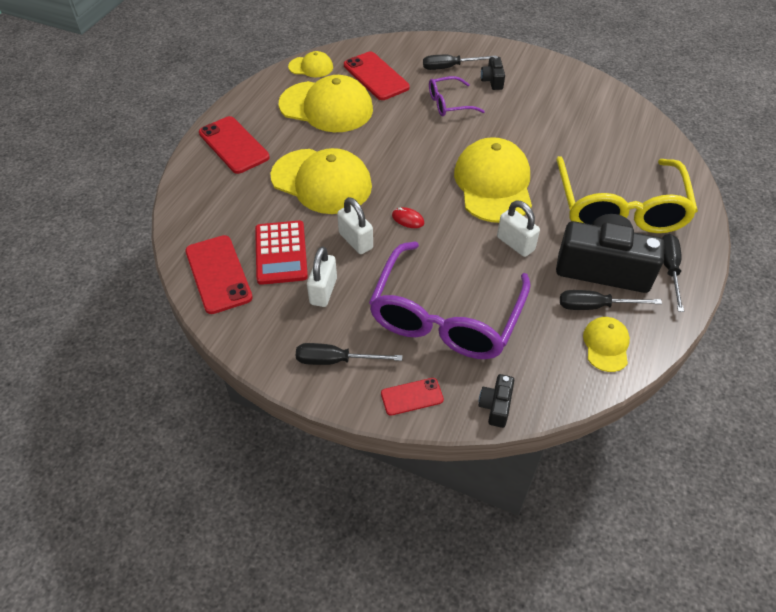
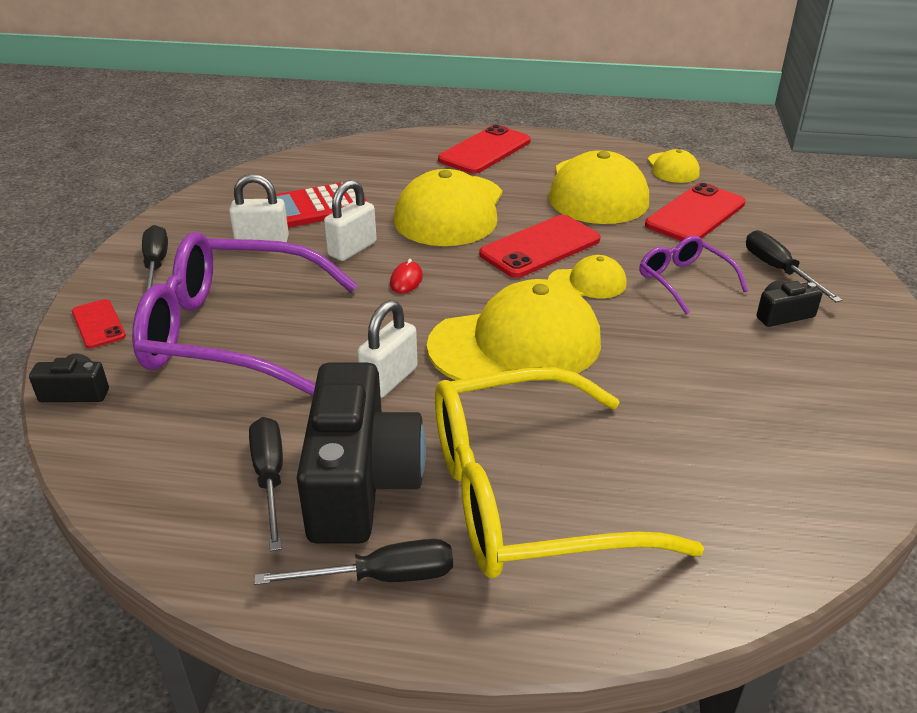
camera: 75 degrees right, 15 degrees down
red phone [185,235,253,314] -> red phone moved to [479,215,601,278]
yellow cap [583,317,630,372] -> yellow cap moved to [548,255,627,298]

